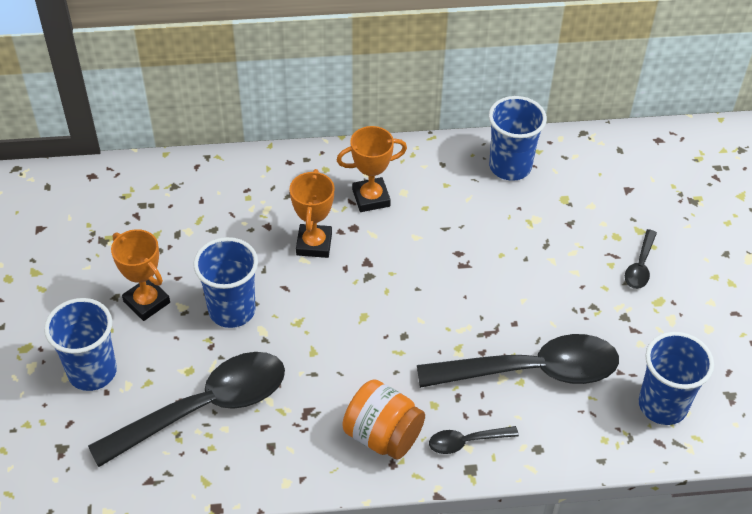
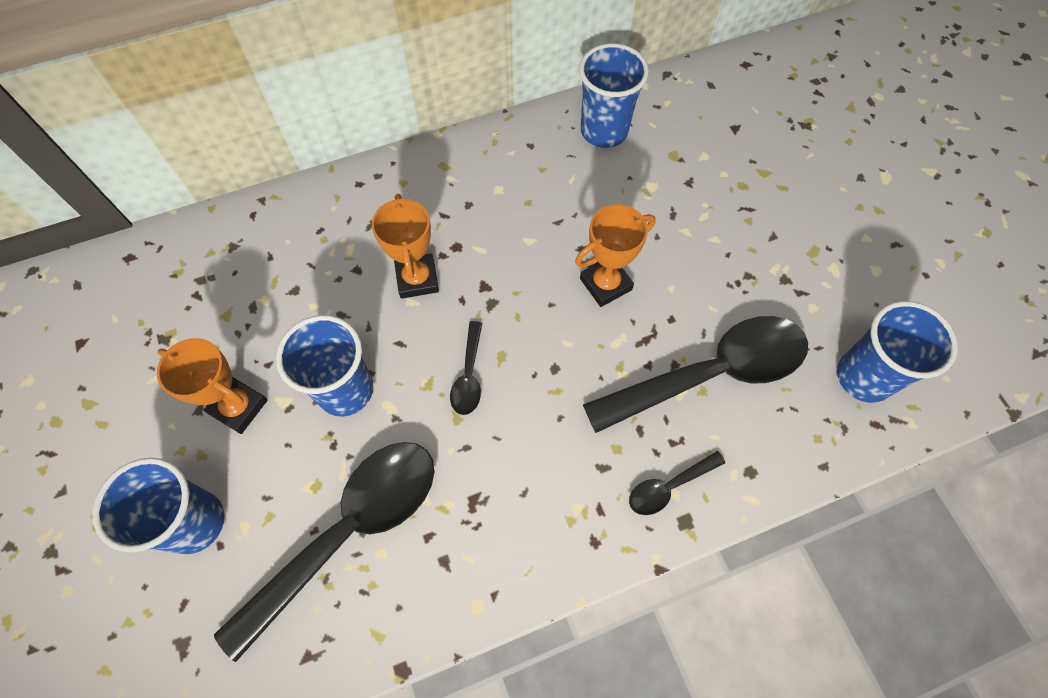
camera: 15 degrees left, 15 degrees up
orange trophy [337,126,407,212] -> orange trophy moved to [575,204,656,307]
orange jar [343,379,425,460] -> none
black spoon [625,229,657,289] -> black spoon moved to [450,321,482,415]

